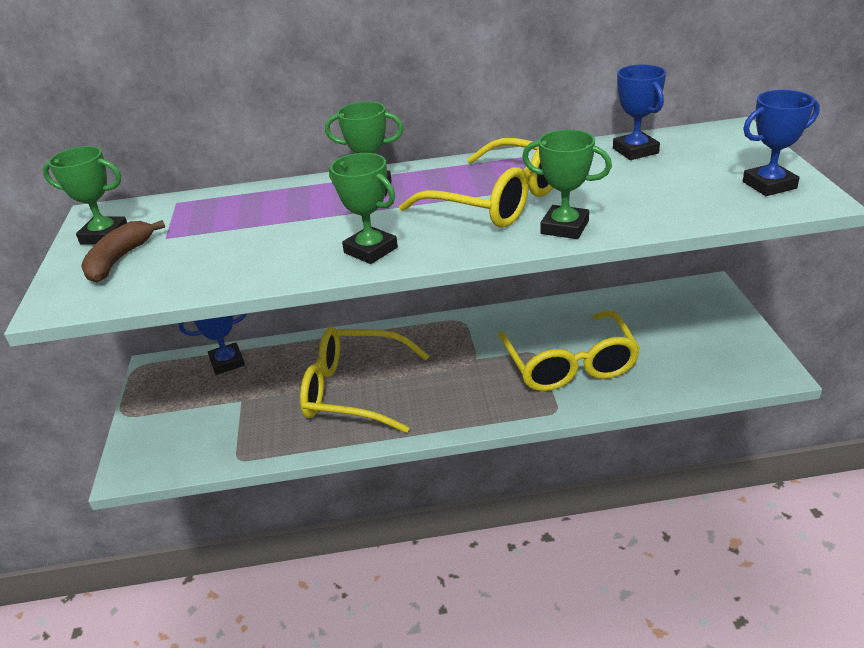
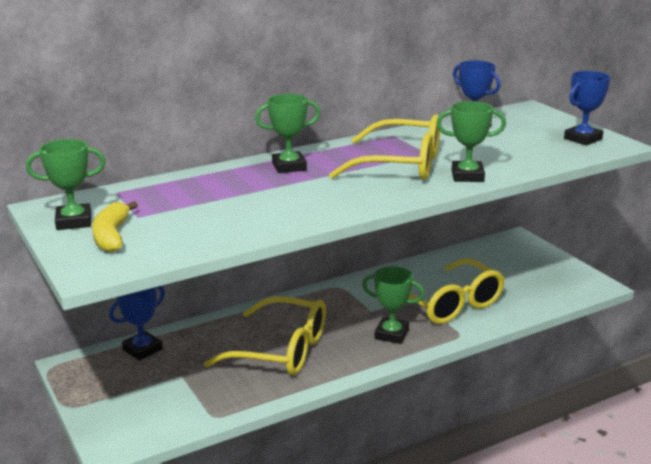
camera: 25 degrees left, 10 degrees down
brown banana [81,220,165,282] -> yellow banana [92,201,138,252]
yellow glasses [300,327,429,433] -> yellow glasses turned 150 degrees counterclockwise [204,296,326,375]
green trophy [329,153,398,264] -> green trophy moved to [362,267,425,344]

